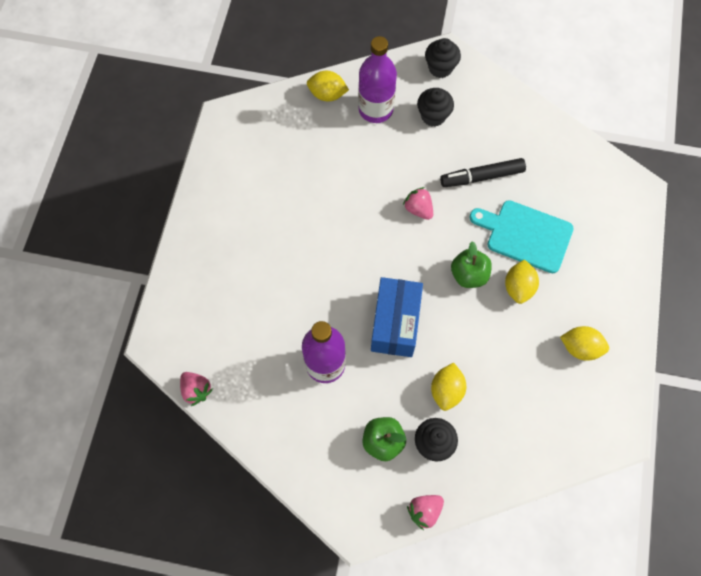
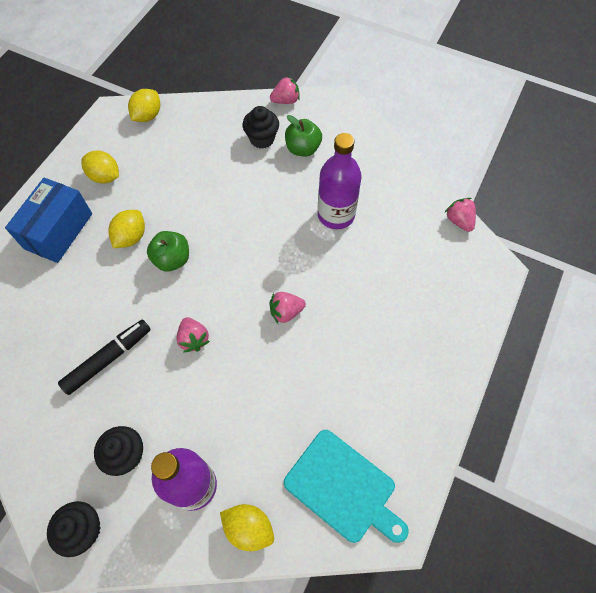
camera: 165 degrees left, 5 degrees down
blue box [371,277,423,357] -> blue box moved to [5,177,92,263]
yellow lemon [431,362,466,411] -> yellow lemon moved to [128,89,160,122]
black marker [440,158,526,187] -> black marker turned 45 degrees counterclockwise [58,320,151,395]
turquoise cutting board [469,200,574,273] -> turquoise cutting board moved to [284,430,409,543]
none -> pink strawberry [270,292,306,323]

